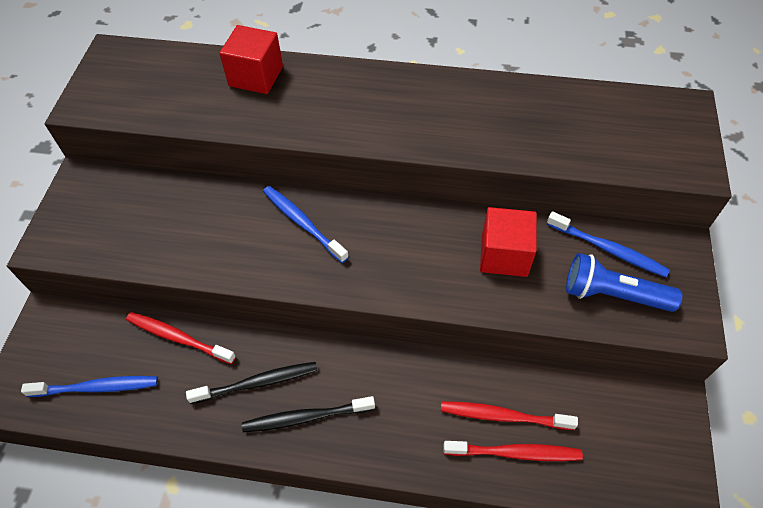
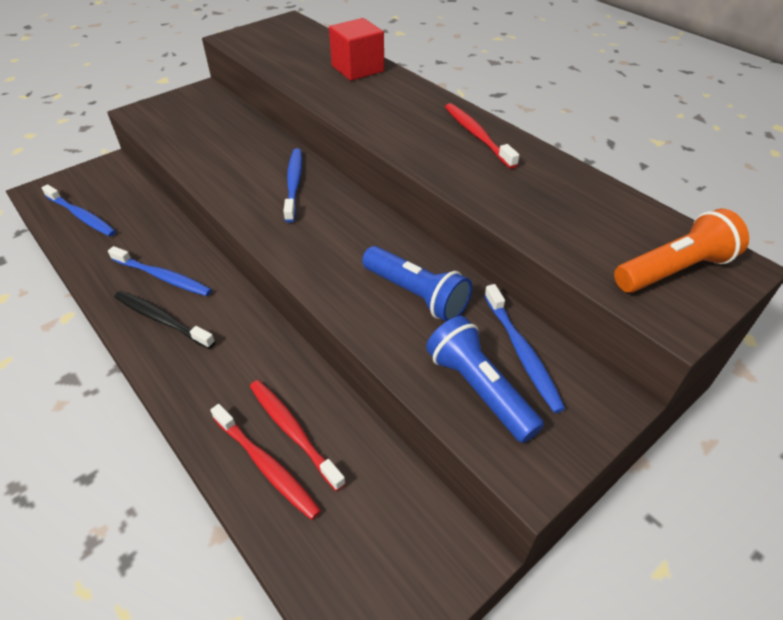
camera: 40 degrees right, 10 degrees down
red toothbrush [126,312,236,364] -> red toothbrush moved to [445,103,519,169]
black toothbrush [186,362,318,404] -> blue toothbrush [108,246,212,296]
red cube [480,207,537,277] -> blue flashlight [362,246,472,322]
none -> orange flashlight [614,208,749,293]

